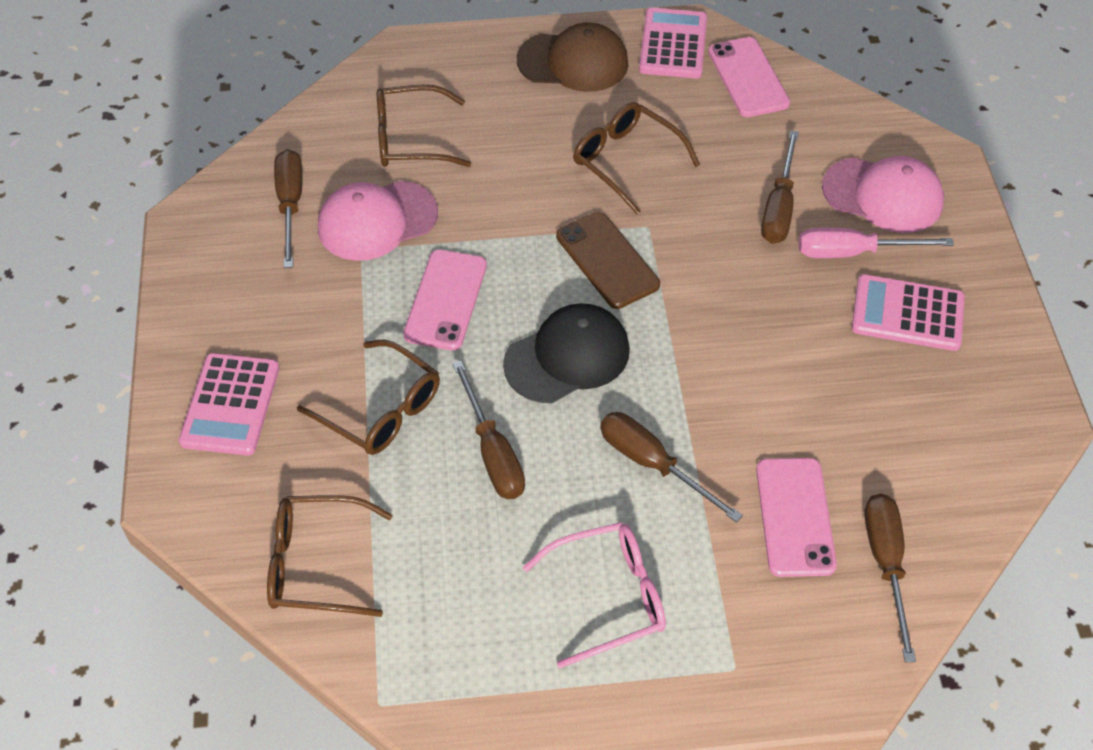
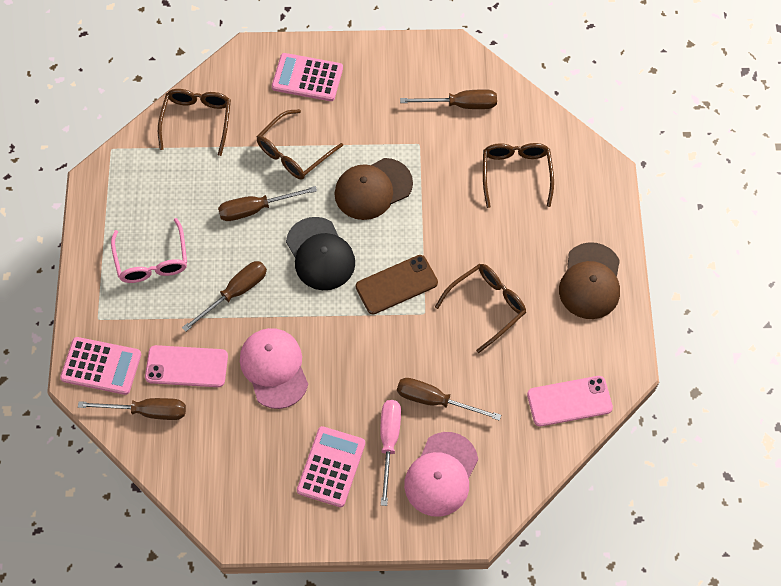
camera: 95 degrees right, 10 degrees up
pink cap [318,180,438,261] -> pink cap moved to [240,328,308,409]
pink phone [403,250,487,350] -> brown cap [334,158,413,220]
pink calculator [639,8,707,78] -> pink calculator moved to [60,337,141,395]

